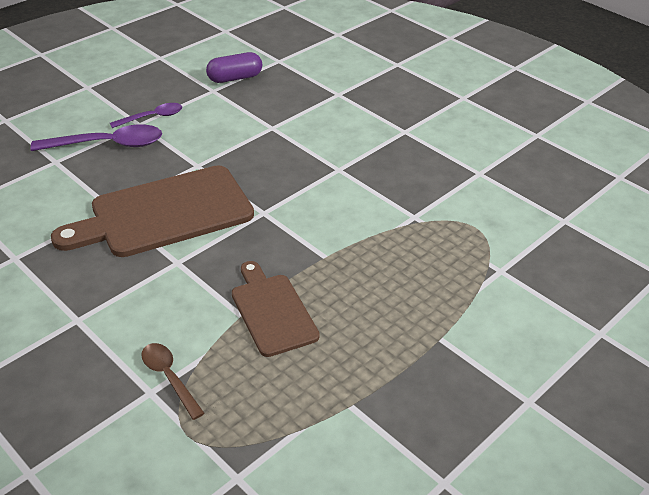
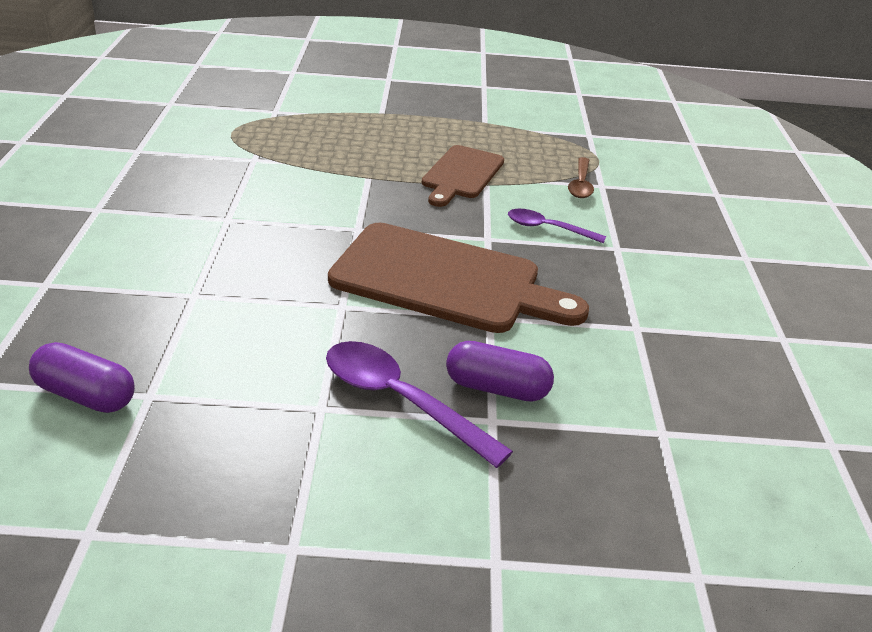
camera: 135 degrees left, 5 degrees down
purple spoon [110,103,182,128] -> purple spoon moved to [508,209,606,243]
none -> purple capsule [446,341,554,402]

